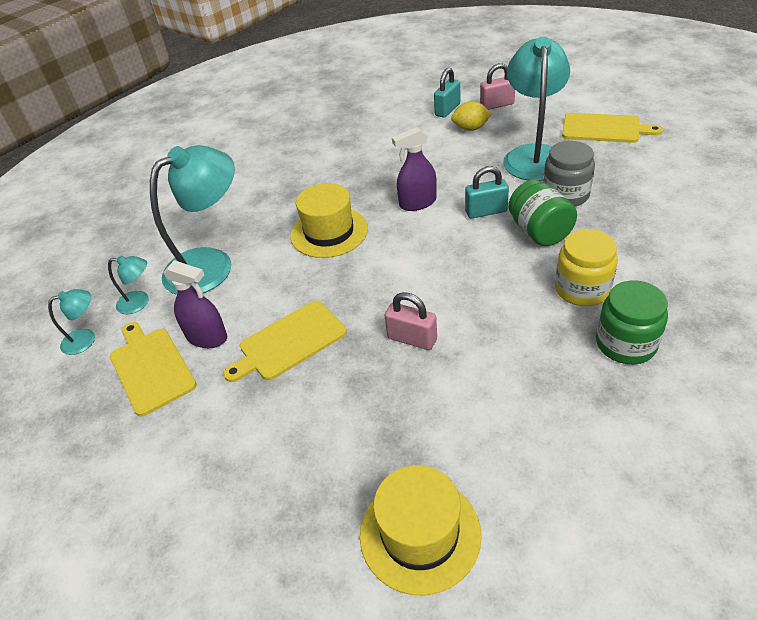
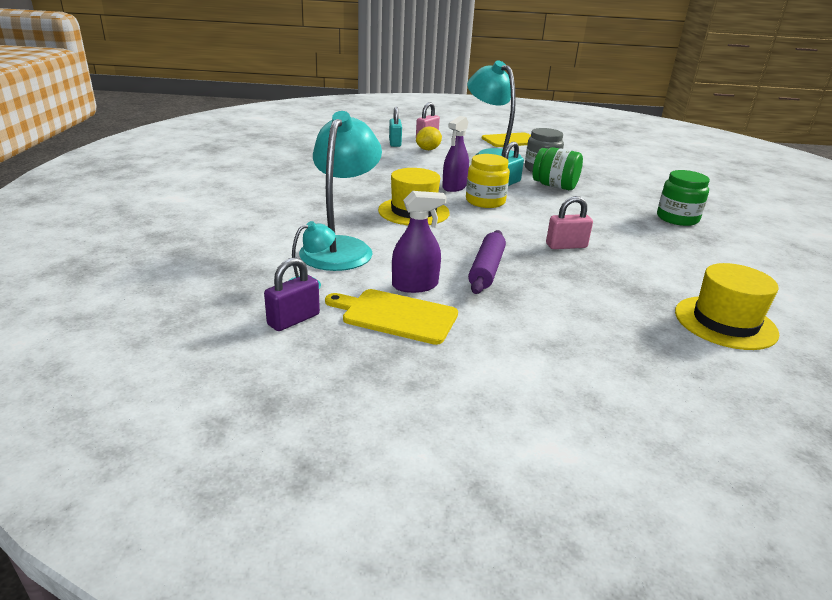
camera: 45 degrees left, 15 degrees down
turquoise lamp [48,289,95,355] -> purple padlock [264,257,320,331]
yellow cutting board [223,301,347,382] -> purple rolling pin [468,230,506,294]
yellow jar [555,229,618,306] -> yellow jar moved to [466,154,510,208]

